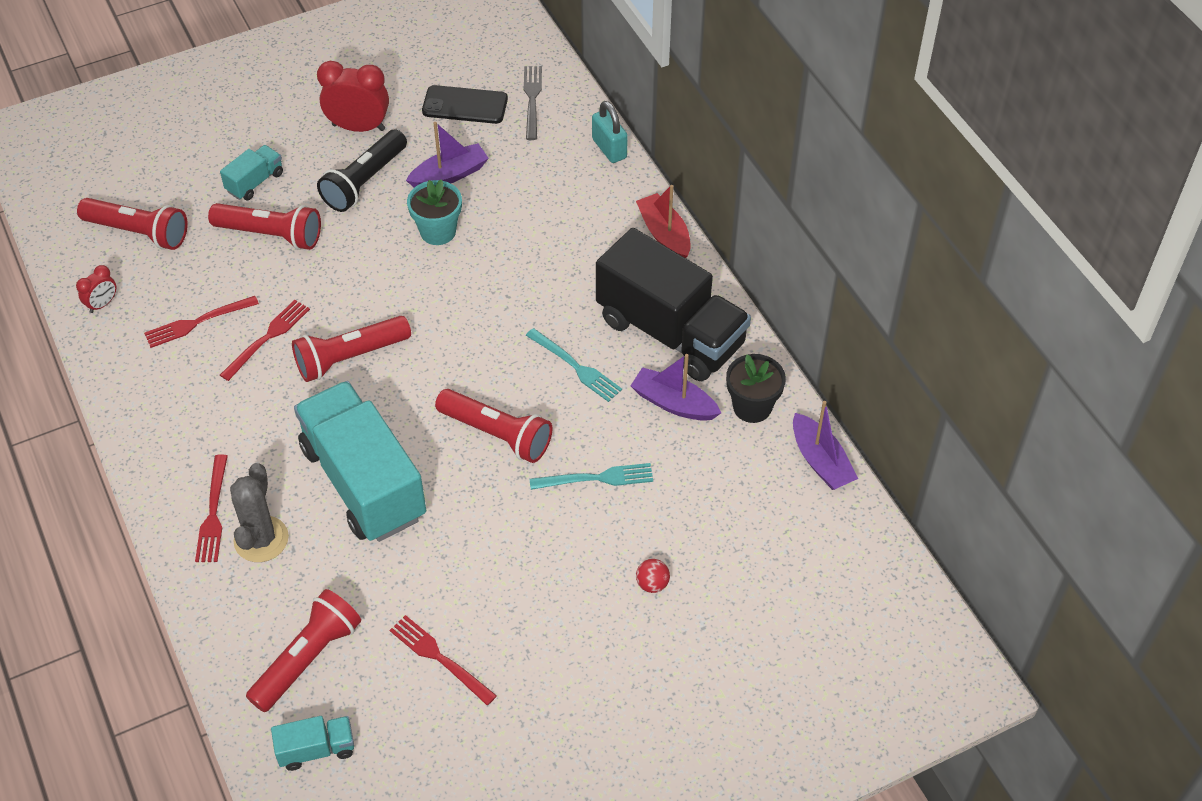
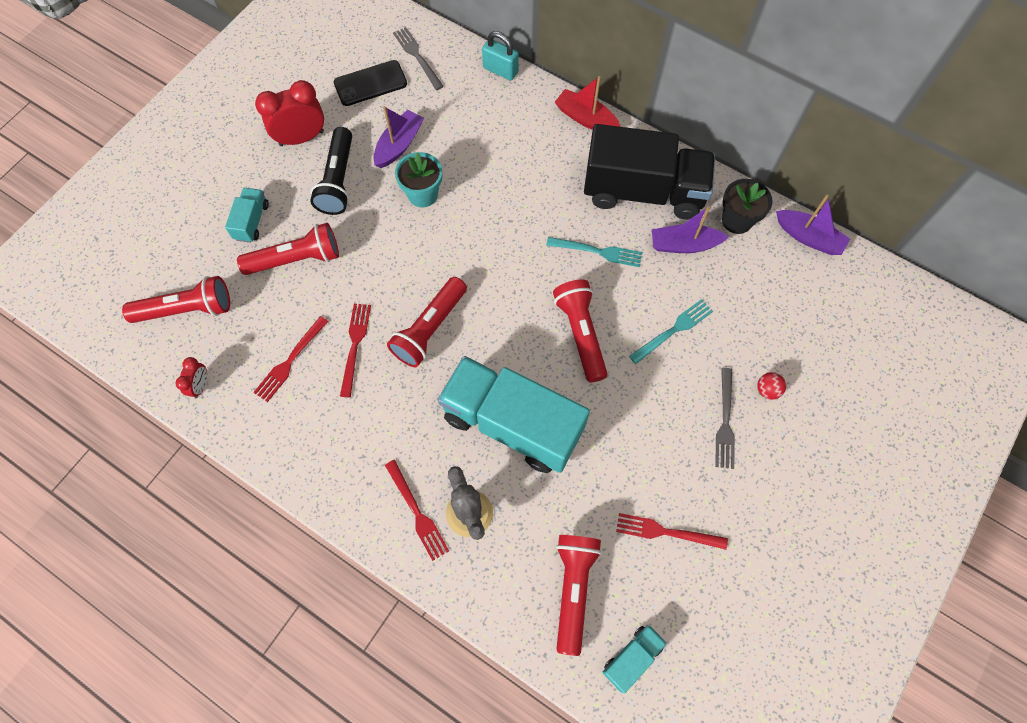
camera: 30 degrees left, 15 degrees up
red flashlight [435,389,553,463] -> red flashlight turned 105 degrees counterclockwise [553,280,608,382]
none -> grey fork [715,368,735,469]

